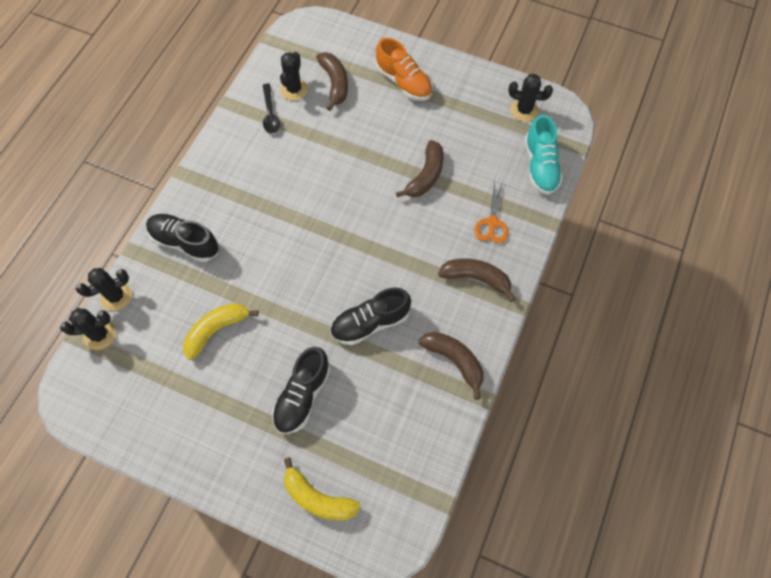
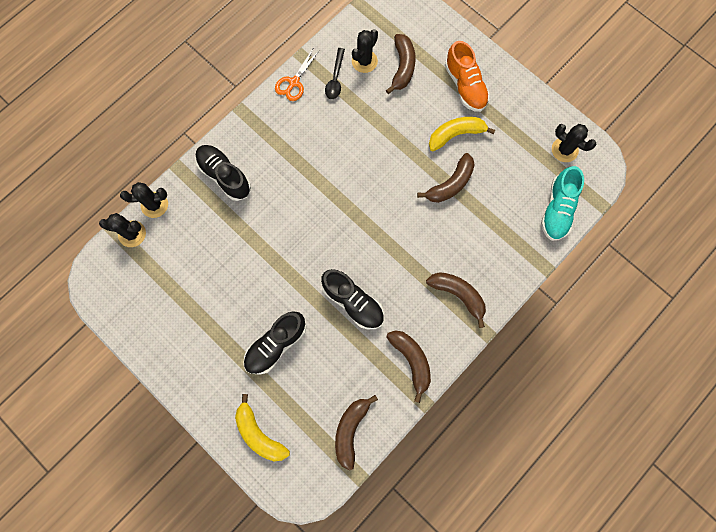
camera: 20 degrees right, 10 degrees up
yellow banana [183,303,259,360] -> yellow banana moved to [429,117,495,151]
black shoe [330,287,411,345] -> black shoe turned 135 degrees counterclockwise [321,269,384,329]
orange scissors [475,180,508,244] -> orange scissors moved to [275,47,320,101]
none -> brown banana [335,395,378,471]

